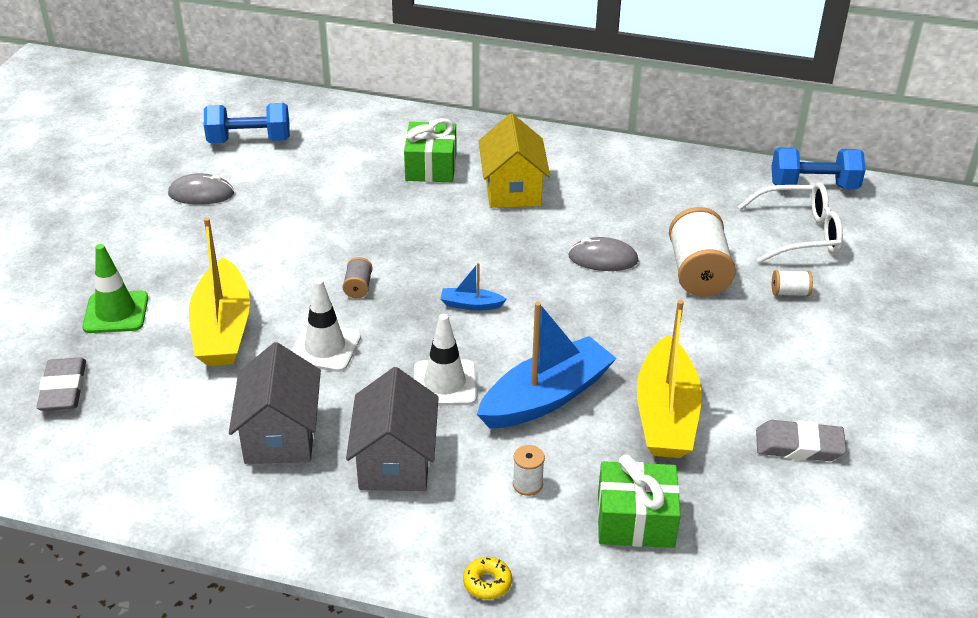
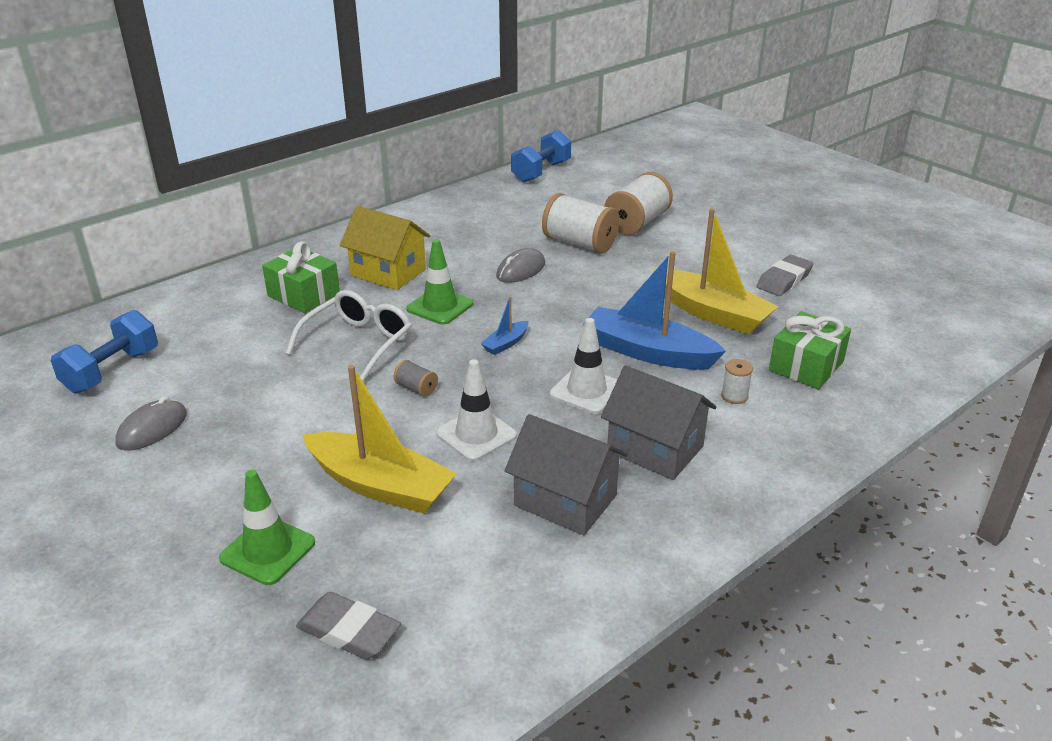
camera: 55 degrees left, 5 degrees down
yellow donut [463,557,512,600] -> none
blue boat [477,302,617,429] -> blue boat turned 60 degrees counterclockwise [583,251,726,370]
white glasses [738,182,843,263] -> white glasses moved to [286,290,412,381]
white spool [772,270,813,296] -> white spool [604,172,673,235], size x2.19
none -> green traffic cone [406,239,473,325]

